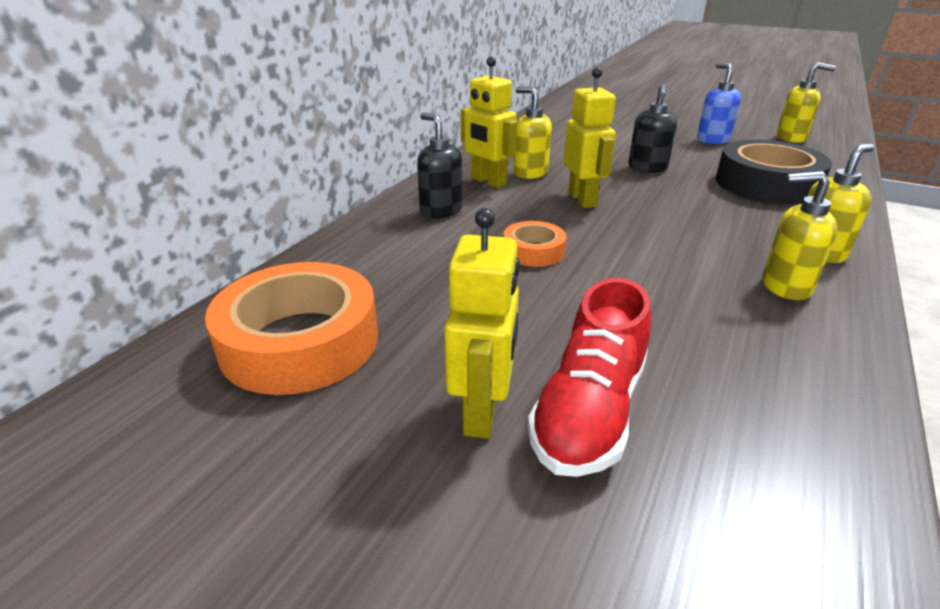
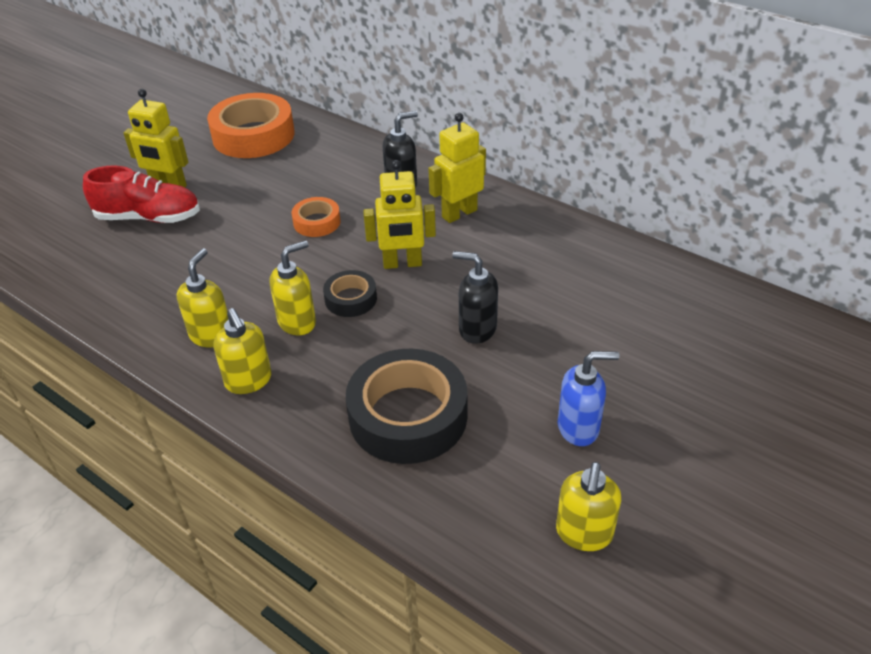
camera: 100 degrees right, 10 degrees up
yellow soap dispenser [513,87,552,179] -> yellow soap dispenser moved to [270,240,316,335]
red shoe [528,278,651,477] -> red shoe turned 150 degrees clockwise [83,165,200,223]
none -> black tape [323,270,377,317]

